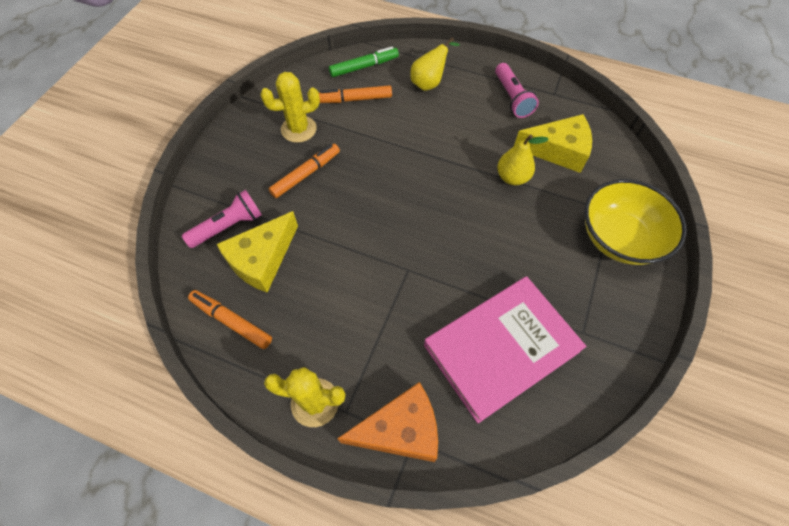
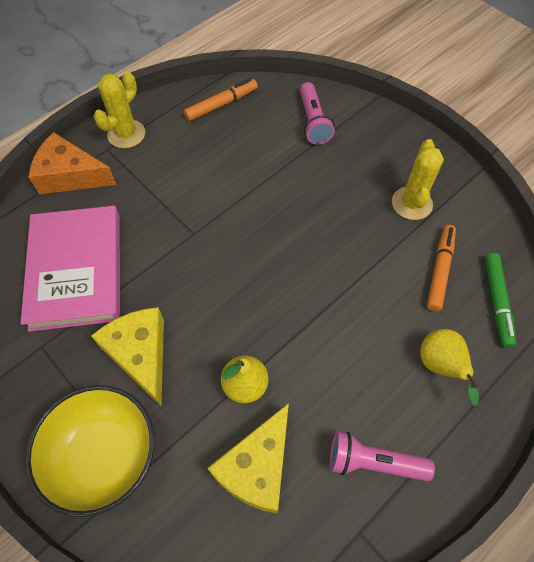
camera: 115 degrees right, 0 degrees up
yellow cheese [217,211,298,292] -> yellow cheese moved to [91,307,164,406]
orange marker [269,144,340,198] -> none
orange cheese [337,382,438,462] -> orange cheese turned 90 degrees clockwise [29,132,116,194]

